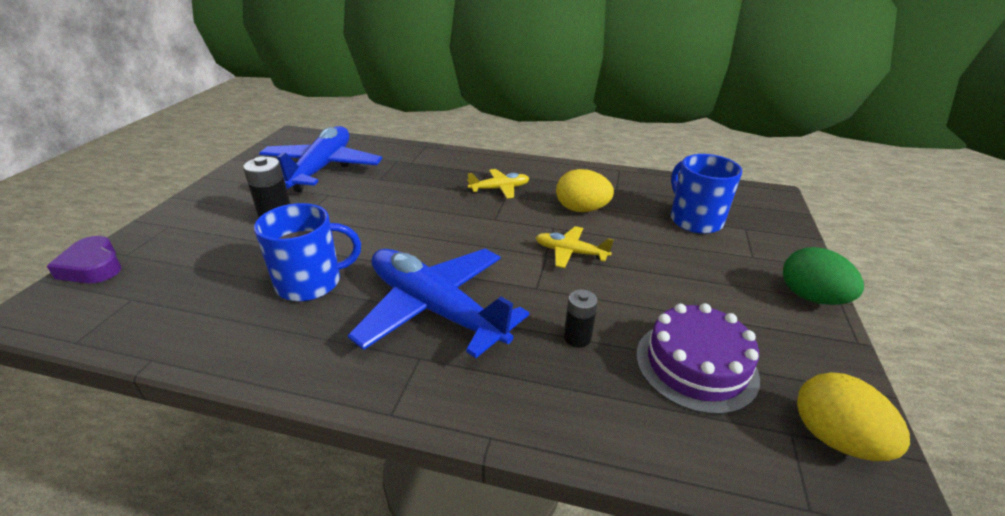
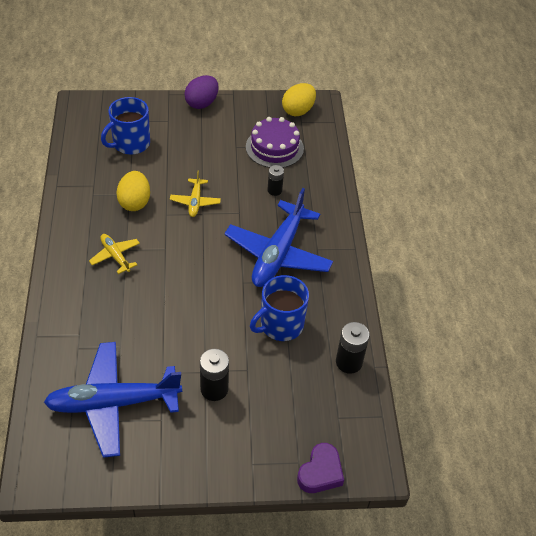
camera: 110 degrees left, 15 degrees up
blue mug [254,203,361,301] -> blue mug turned 90 degrees counterclockwise [250,275,309,341]
green egg [783,247,864,305] -> purple egg [184,75,219,109]
none -> black battery [336,322,370,374]

